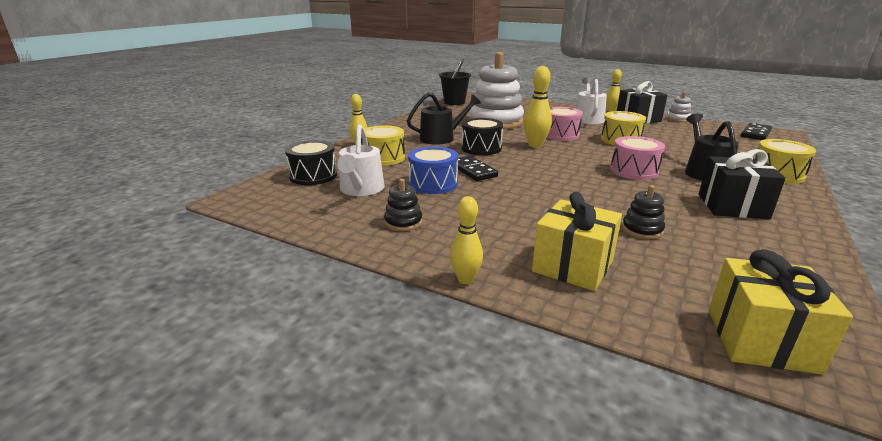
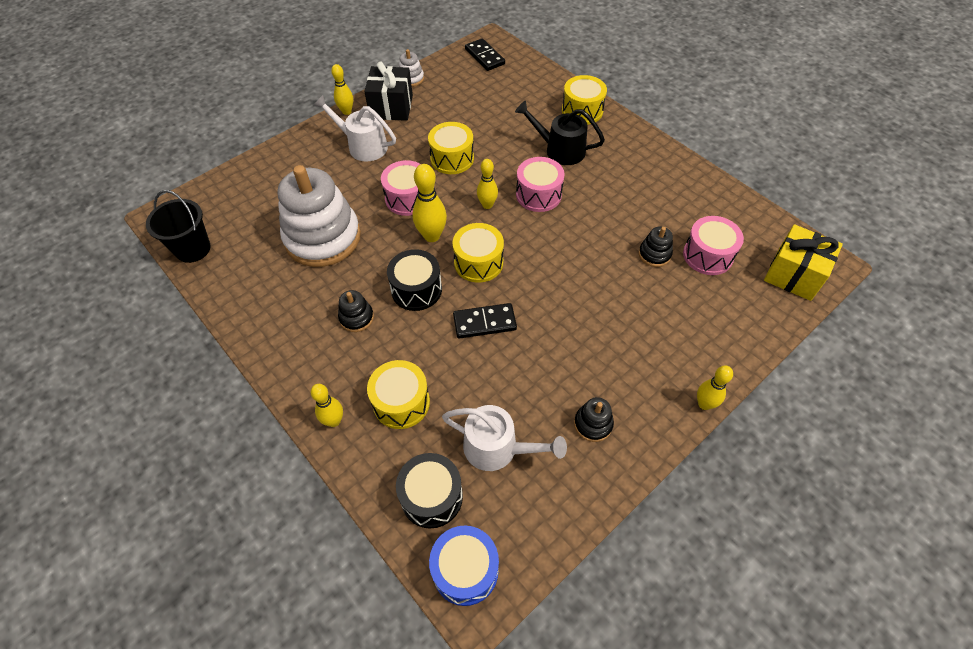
camera: 70 degrees left, 30 degrees up
black watering can [407,93,481,145] -> black stacking toy [338,290,374,332]
blue drum [408,147,458,194] -> blue drum moved to [429,526,499,606]
yellow gift [532,192,622,291] -> none
black gift [699,149,786,219] -> none
none -> yellow drum [452,223,504,283]
none -> yellow bowling pin [477,159,498,209]
none -> pink drum [683,216,744,275]

